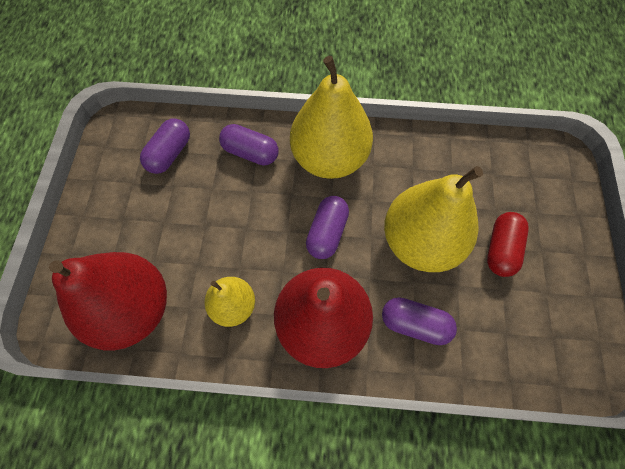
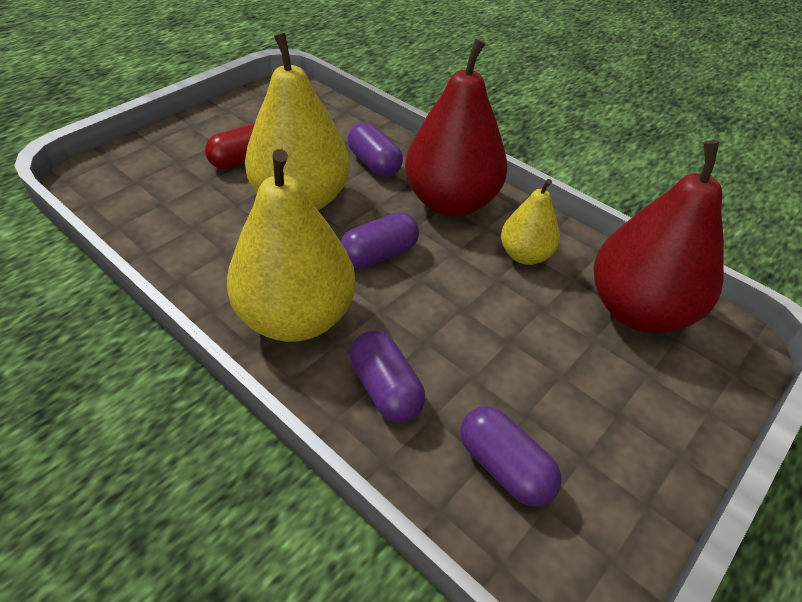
camera: 145 degrees left, 20 degrees down
purple capsule [140,119,190,174] -> purple capsule turned 75 degrees clockwise [461,406,562,506]

